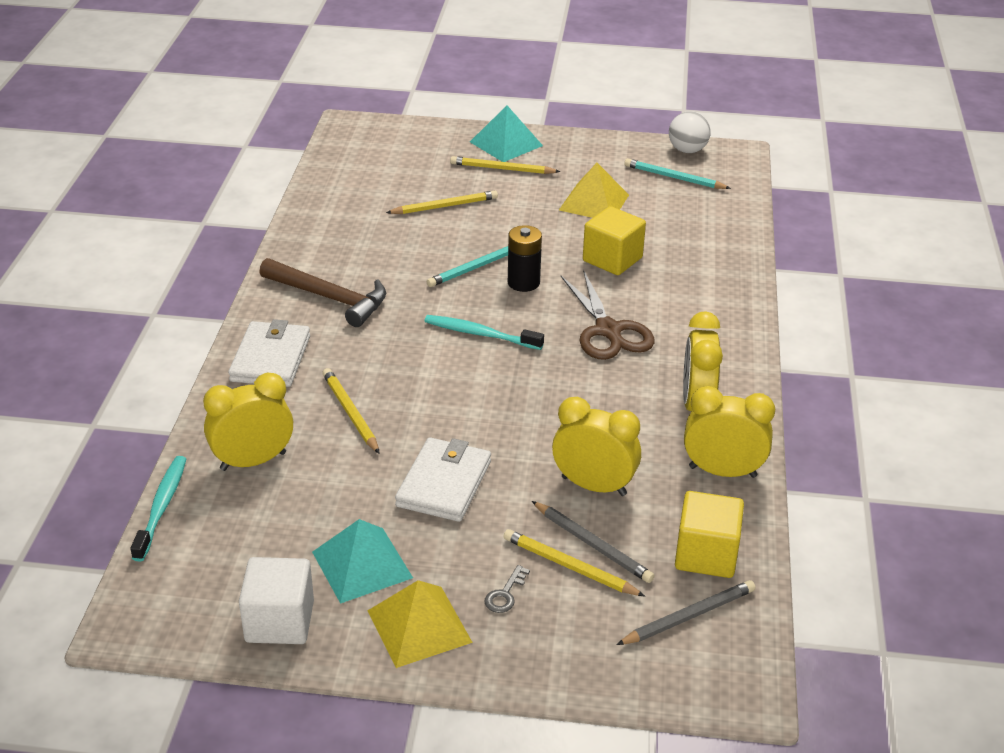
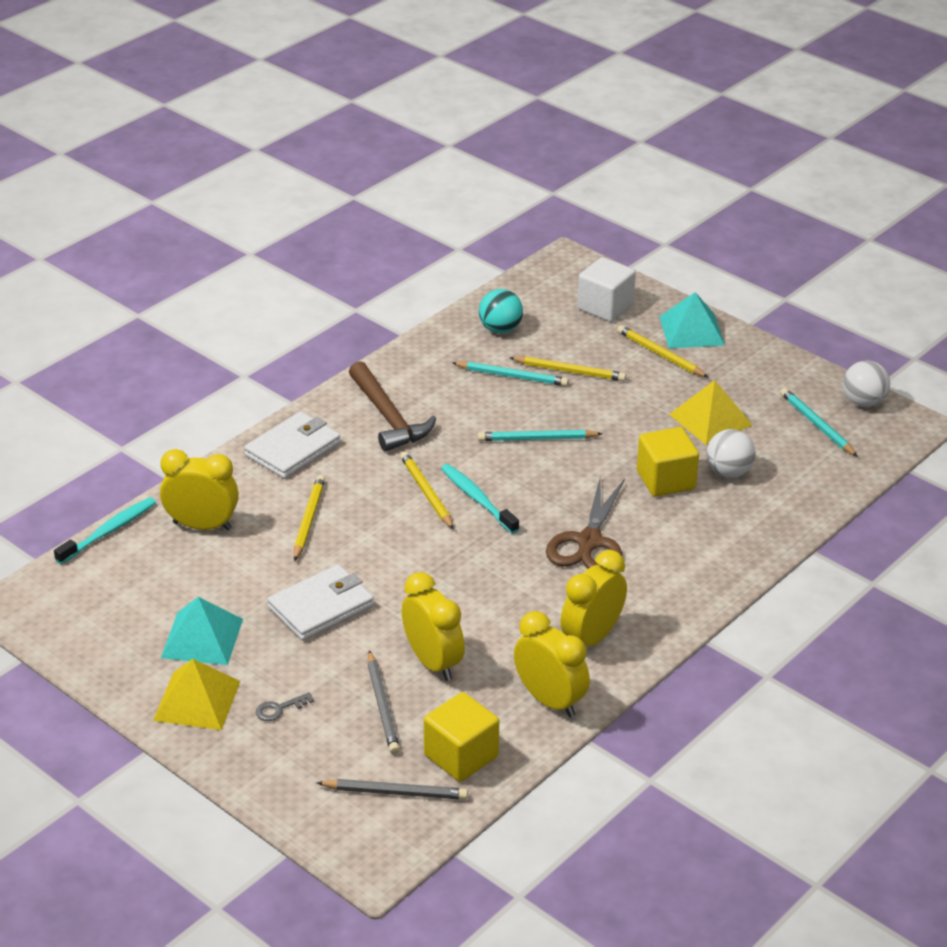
camera: 35 degrees right, 0 degrees up
white cube [239,557,314,644] -> white cube moved to [577,257,636,322]
yellow pencil [503,529,645,596] -> yellow pencil moved to [400,451,454,530]
black battery [508,225,542,292] -> none
none -> turquoise pencil [452,361,569,386]
none -> turquoise ball [479,289,523,333]
none -> white ball [707,429,756,478]

